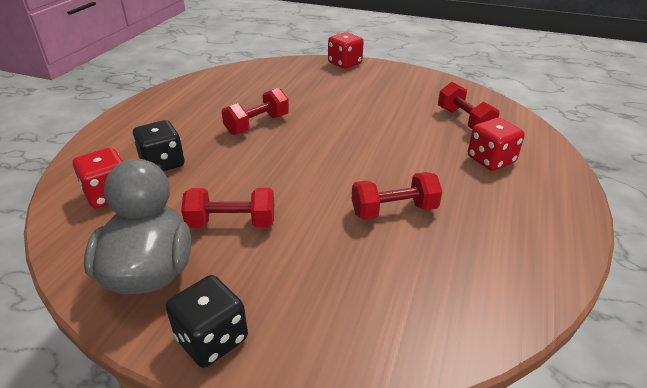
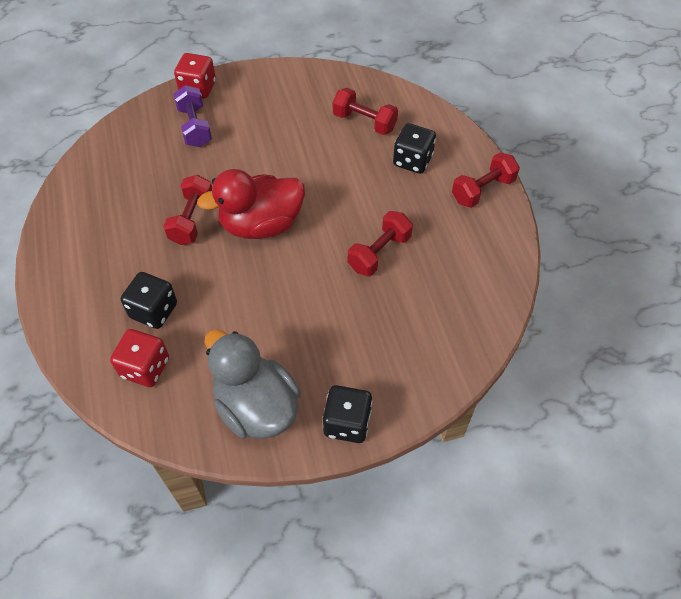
camera: 35 degrees left, 20 degrees up
red dumbbell [181,188,274,228] -> red dumbbell moved to [452,152,520,208]
red dice [468,118,525,171] -> black dice [393,123,436,174]
none -> purple dumbbell [173,85,212,147]
none -> red duck [197,169,305,239]

